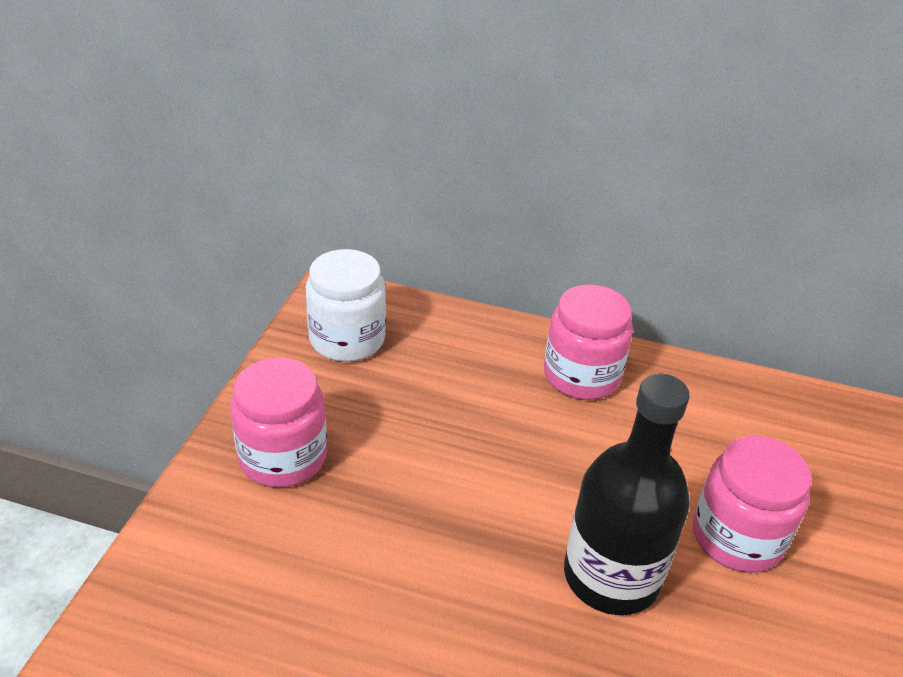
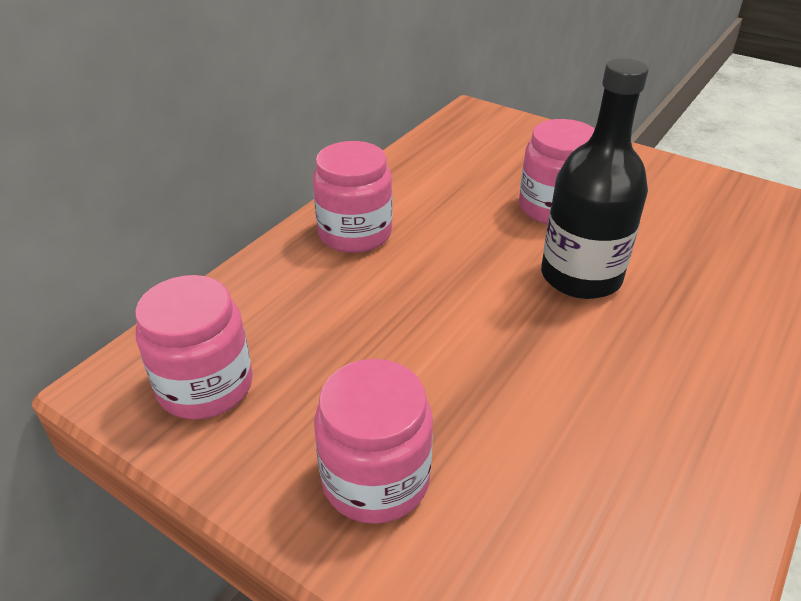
camera: 70 degrees left, 0 degrees up
white jar [306,249,386,362] -> pink jar [135,275,253,419]

